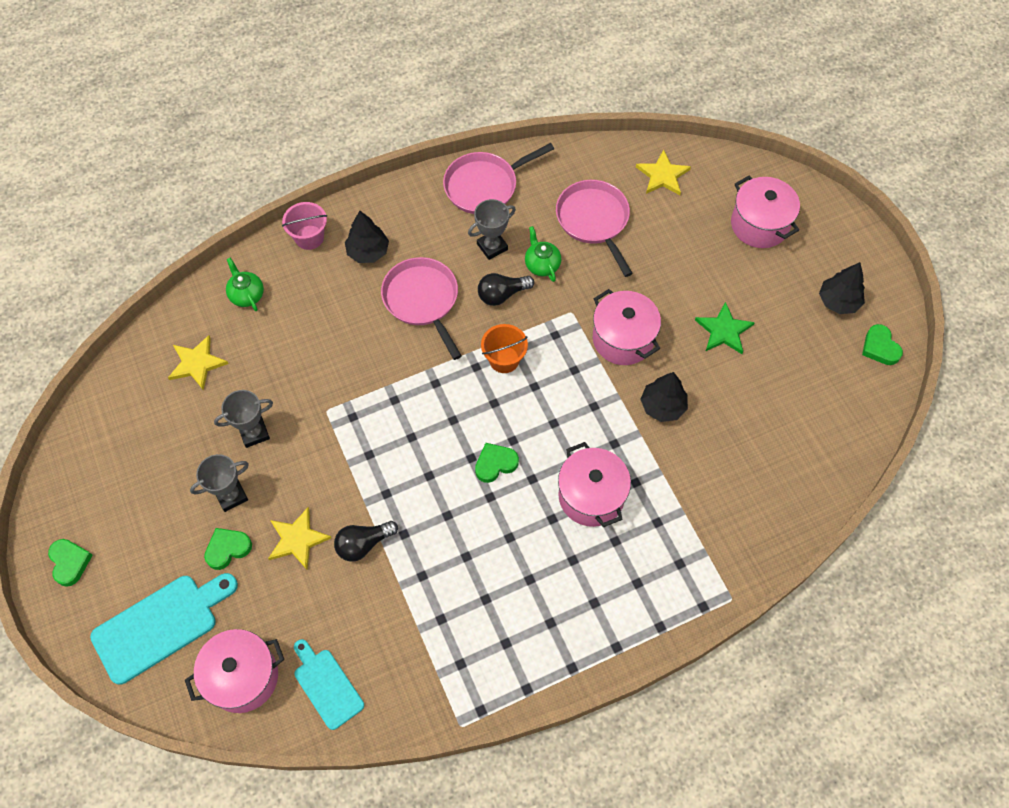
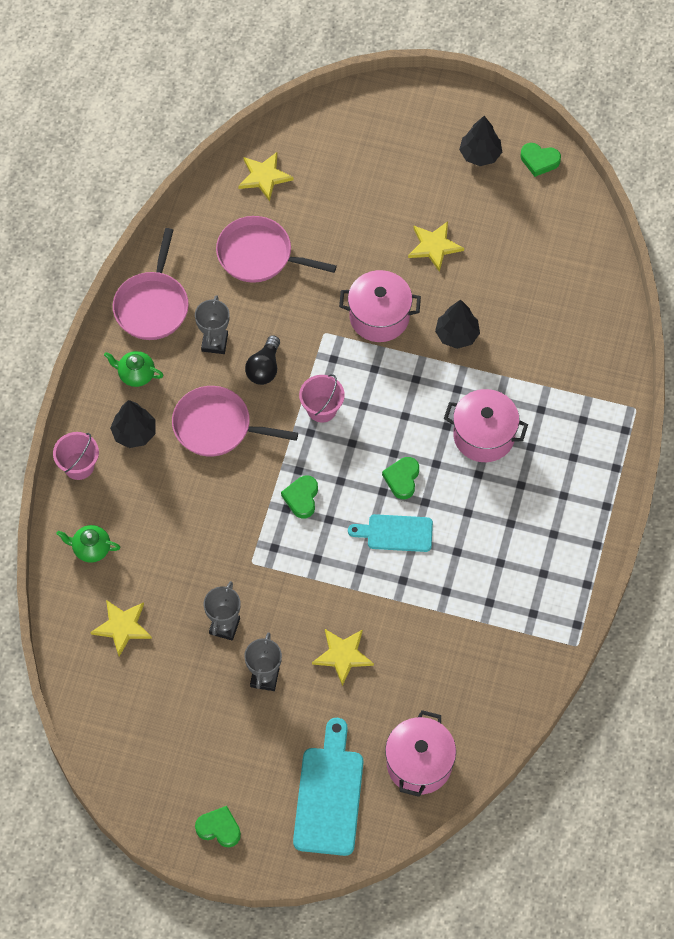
camera: 50 degrees left, 0 degrees up
green heart [204,528,252,570] -> green heart moved to [281,475,318,519]
turquoise cutting board [294,639,364,730] -> turquoise cutting board moved to [348,514,433,552]
black light bulb [334,521,398,562] -> none
orange bucket [481,324,528,373] -> pink bucket [299,374,345,422]
green teapot [525,226,561,282] -> green teapot moved to [104,351,164,387]
green star [695,302,755,354] -> yellow star [408,221,464,272]
pink pot [731,176,800,248] -> none

